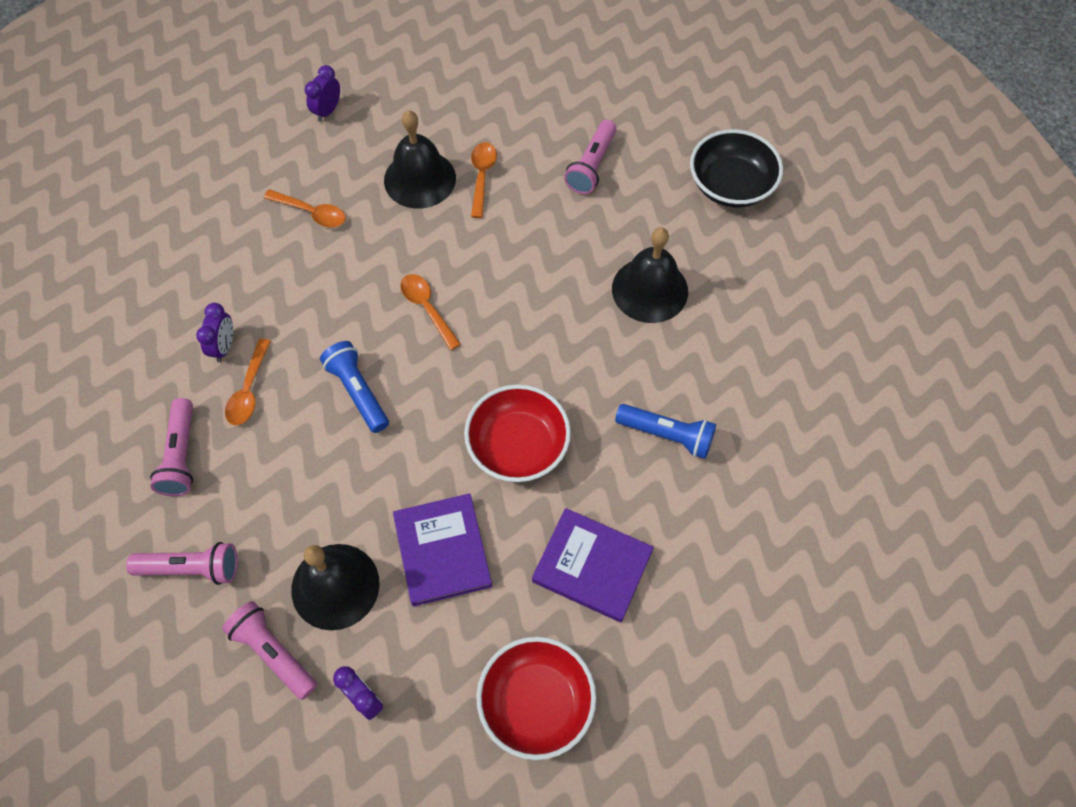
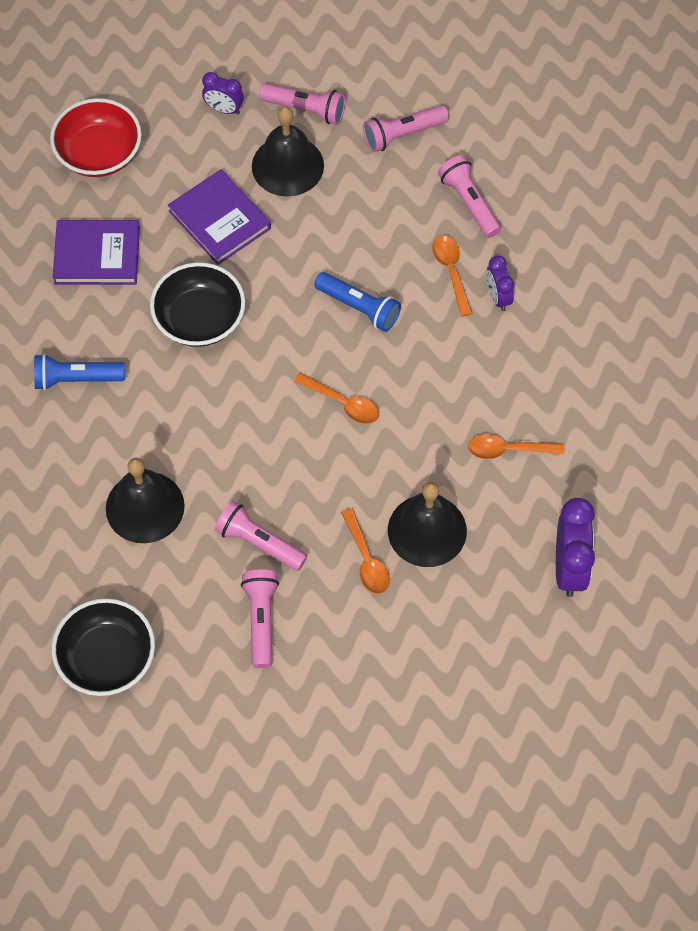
camera: 155 degrees right, 0 degrees up
purple clock [305,65,340,122] -> purple clock [556,498,595,597], size x1.73
red bowl [464,384,571,482] -> black bowl [150,262,245,347]
none -> pink flashlight [215,501,307,571]

